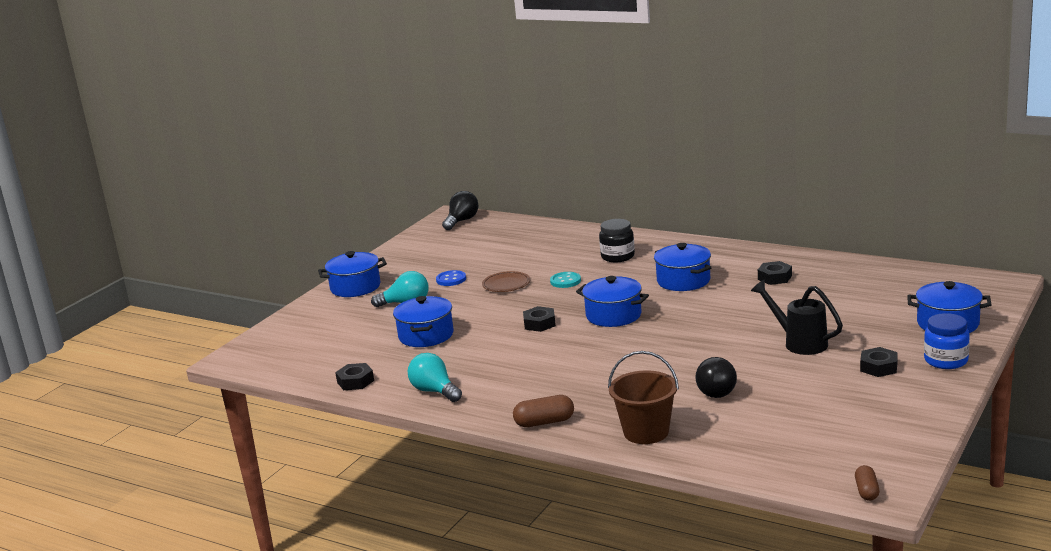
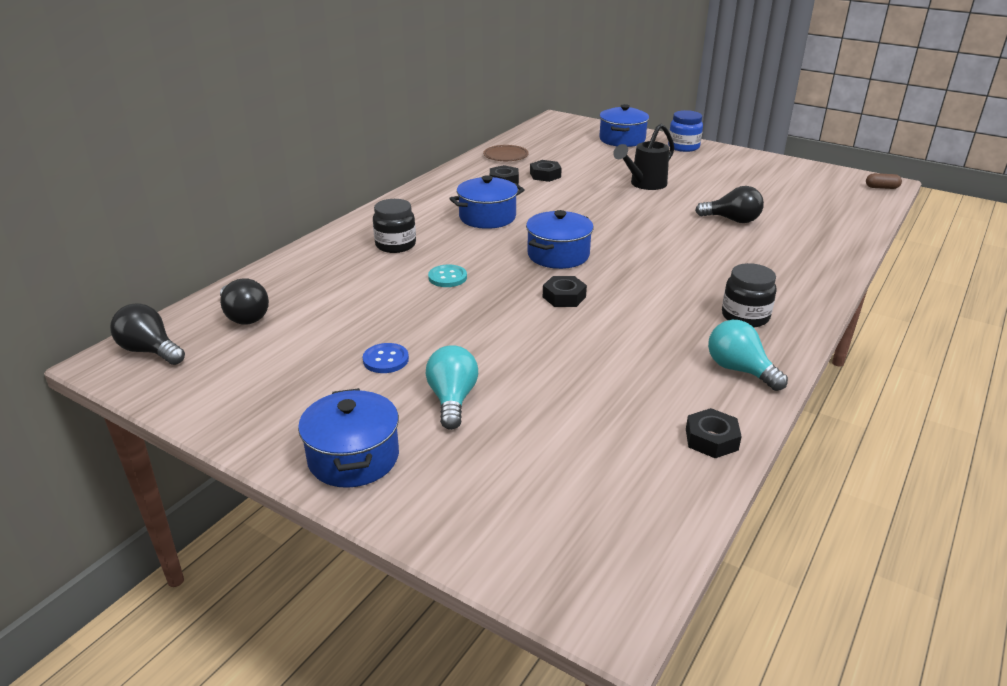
camera: 90 degrees left, 10 degrees up
blue pot [393,296,454,347] -> none
turquoise light bulb [408,353,462,402] -> turquoise light bulb turned 90 degrees clockwise [708,320,788,391]
brown plate [482,271,530,292] -> brown plate moved to [483,145,529,161]
brown capsule [513,395,574,427] -> none
brown bucket [608,351,679,444] -> none
black nut [860,347,898,377] -> black nut moved to [530,160,562,182]
none -> black light bulb [220,278,269,325]
none -> black jar [722,263,777,327]

